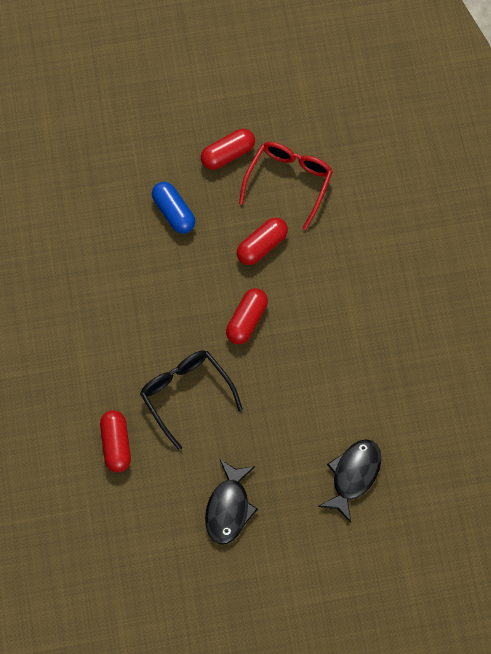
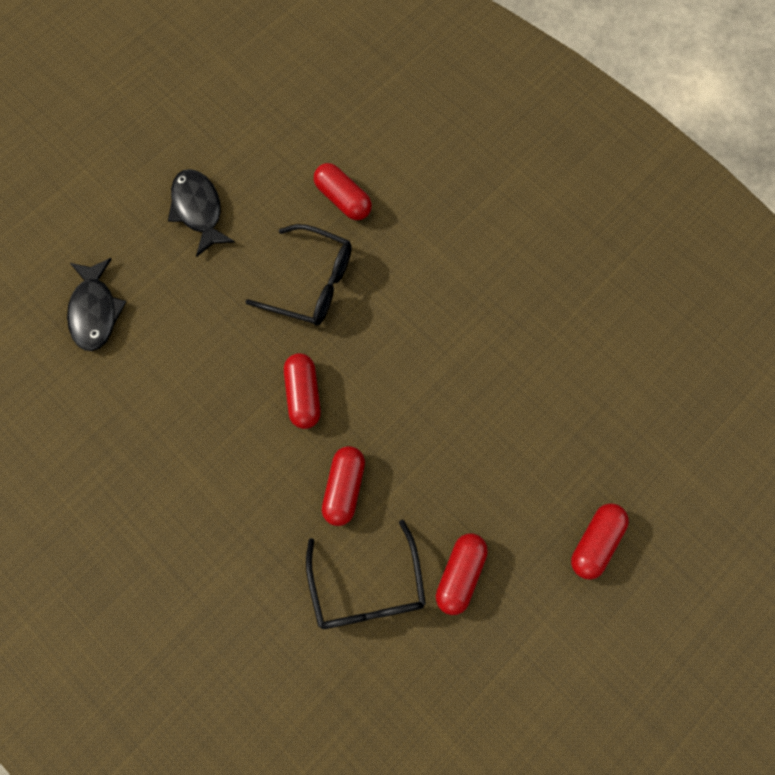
camera: 145 degrees right, 5 degrees up
blue capsule [152,182,195,234] -> none
red glasses [239,142,333,230] -> black glasses [306,519,426,629]
none -> red capsule [571,503,629,580]

